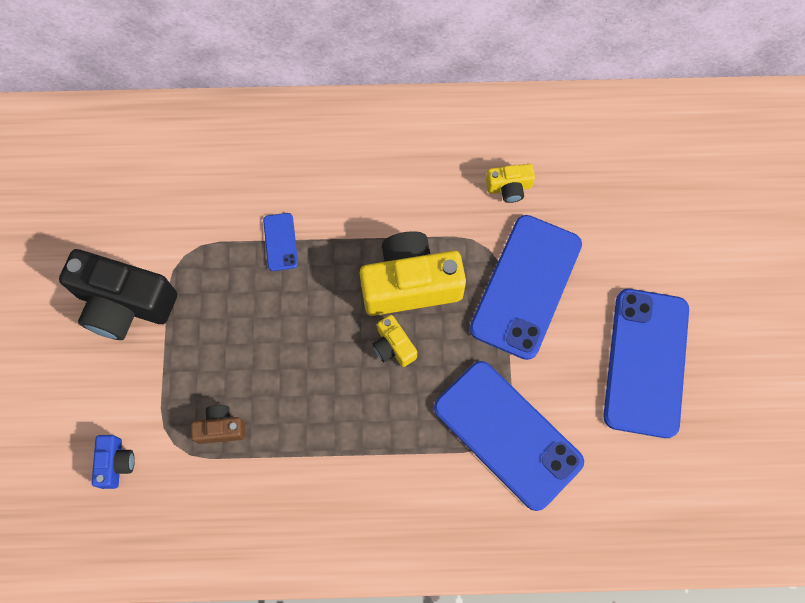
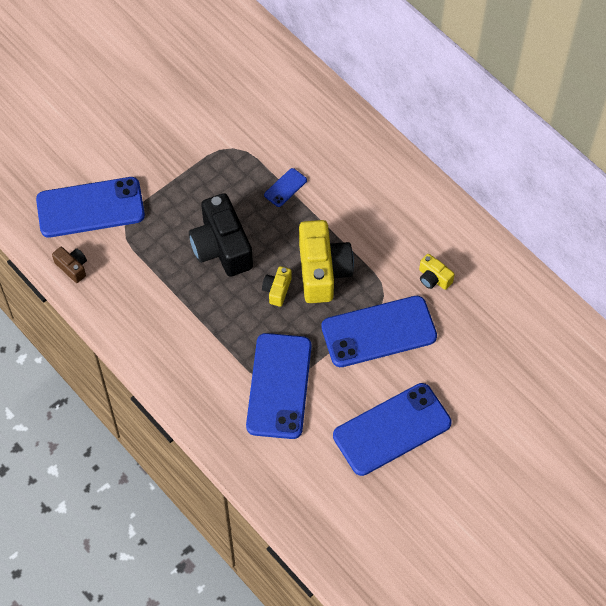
camera: 50 degrees right, 10 degrees down
black camera [59,249,177,340] -> black camera moved to [189,193,253,277]
blue camera [92,435,135,489] -> blue phone [36,177,145,237]
brown camera [191,405,245,444] -> brown camera moved to [52,247,87,283]
yellow camera [360,231,466,316] -> yellow camera turned 45 degrees clockwise [299,220,354,303]

